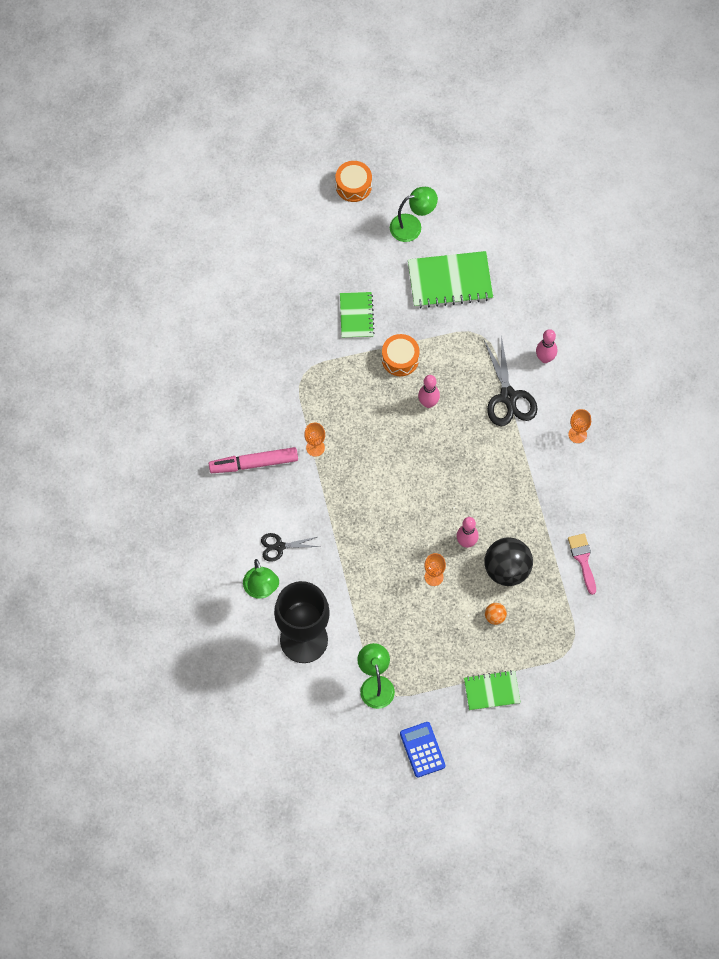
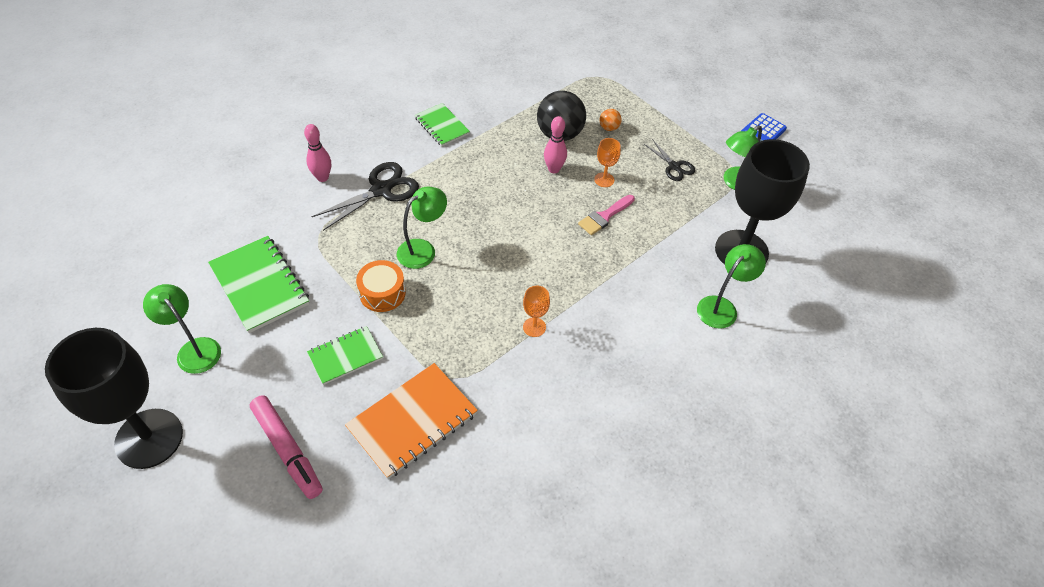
camera: 120 degrees left, 15 degrees down
pink marker [209,447,298,473] -> pink marker moved to [250,395,323,499]
black scissors [261,533,320,562] -> black scissors moved to [644,139,695,181]
orange drum [336,161,372,202] -> black goblet [45,328,183,469]
pink bowling pin [418,375,440,408] -> green lamp [397,186,447,269]
green notebook [464,670,521,711] -> green notebook moved to [415,103,470,146]
orange goblet [568,409,591,443] -> none
pink brush [568,533,596,595] -> pink brush moved to [578,195,635,235]
none -> orange notebook [345,363,478,479]

